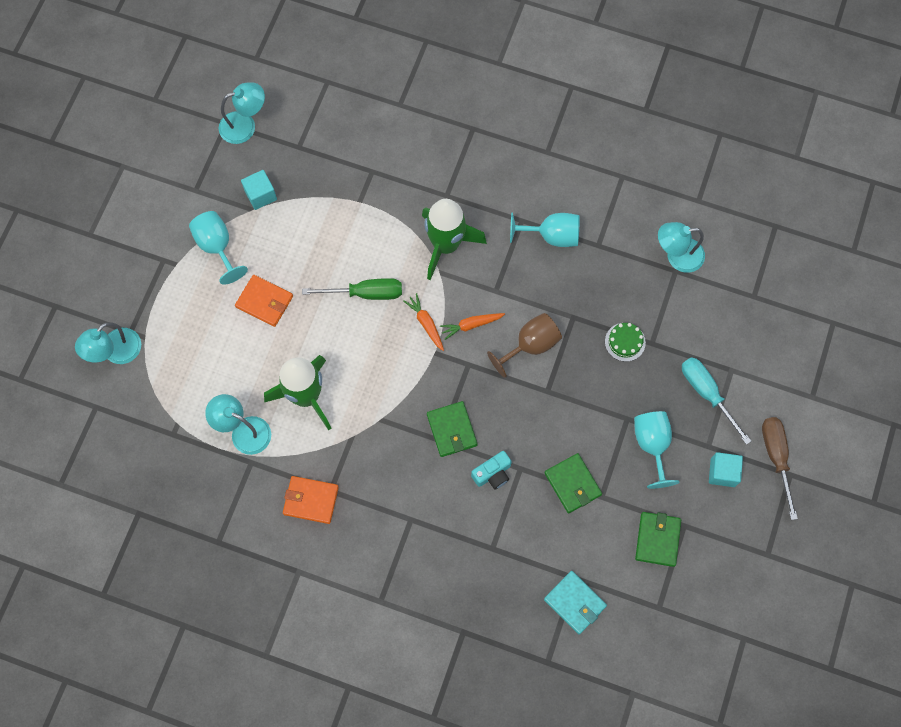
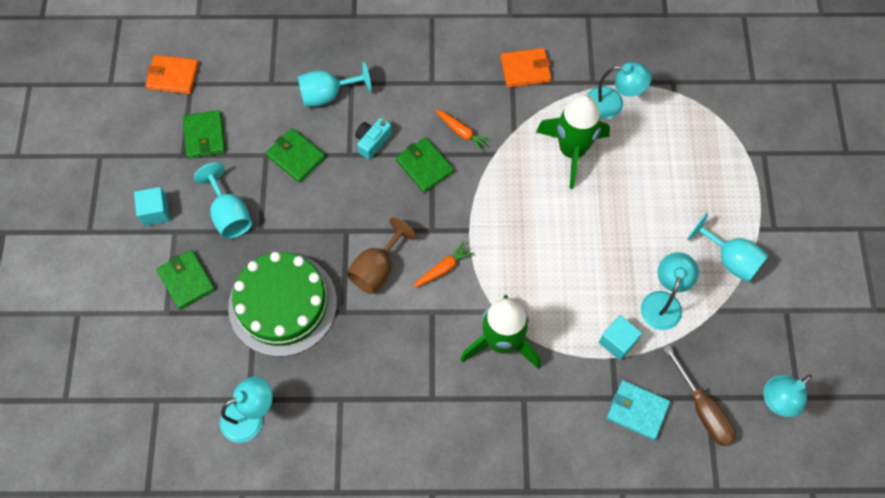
camera: 160 degrees right, 5 degrees down
turquoise lamp [75,322,141,364] -> turquoise lamp moved to [641,252,699,330]
orange wallet [235,275,293,327] -> orange wallet moved to [145,55,199,94]
turquoise cube [241,170,277,210] -> turquoise cube moved to [599,315,642,360]
green screwdriver [302,278,402,300] -> none
orange carrot [404,293,444,351] -> orange carrot moved to [435,110,492,152]
turquoise goblet [510,213,580,247] -> turquoise goblet moved to [298,62,372,107]
turquoise wallet [544,571,607,634] -> turquoise wallet moved to [607,380,670,440]
green cake [605,323,646,362] -> green cake [228,252,337,357], size x2.49
turquoise screwdriver [682,357,751,445] -> green wallet [157,250,215,310]
brown screwdriver [762,417,798,520] -> brown screwdriver moved to [663,345,736,446]

